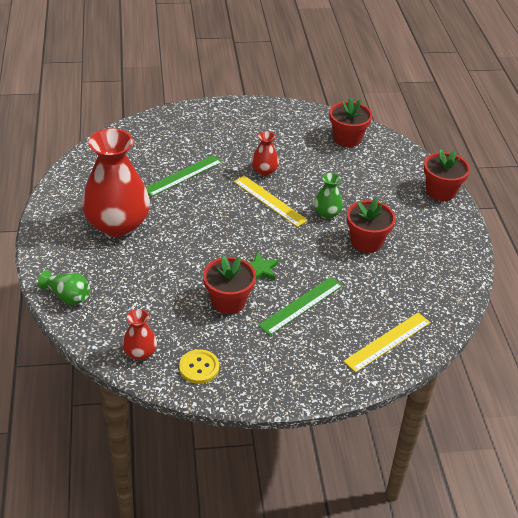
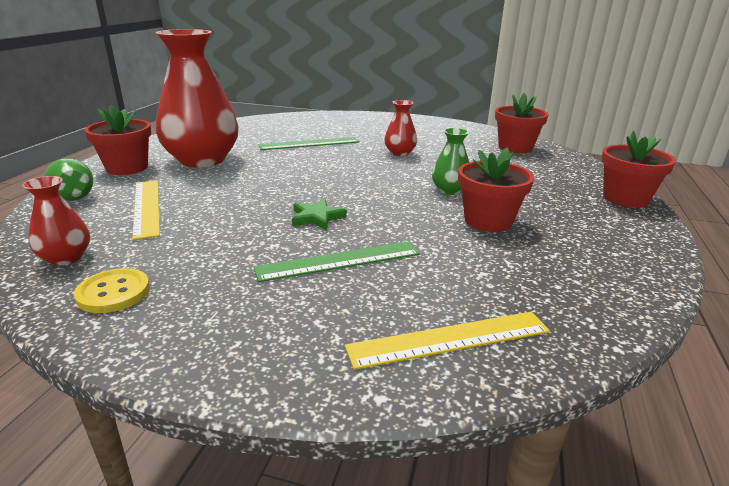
camera: 25 degrees right, 15 degrees down
red flower pot [203,255,256,314] -> red flower pot moved to [85,105,151,175]
yellow ruler [234,175,308,227] -> yellow ruler moved to [132,180,160,240]

